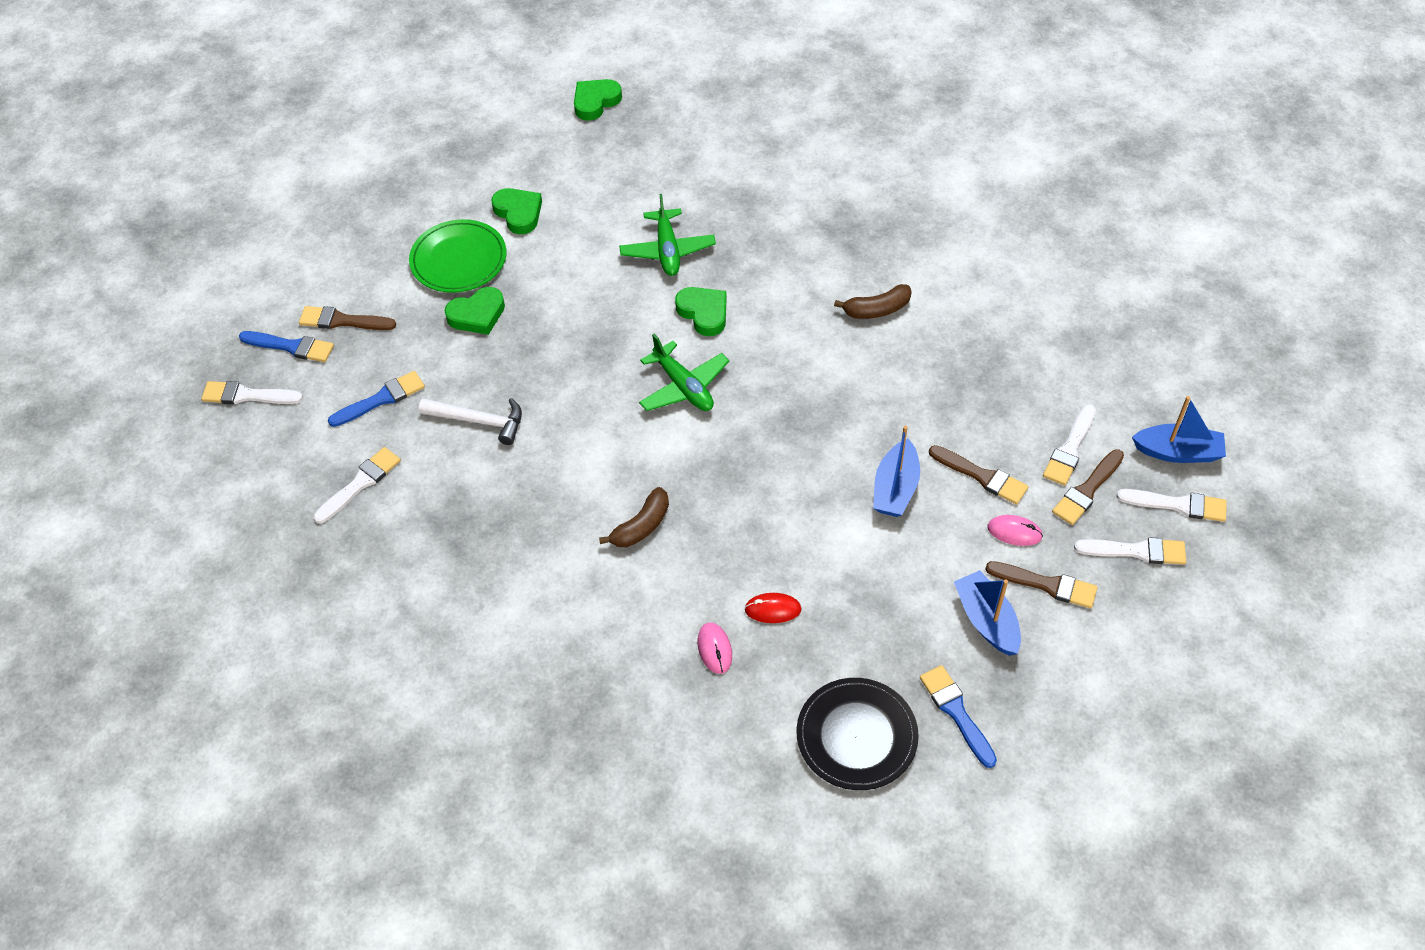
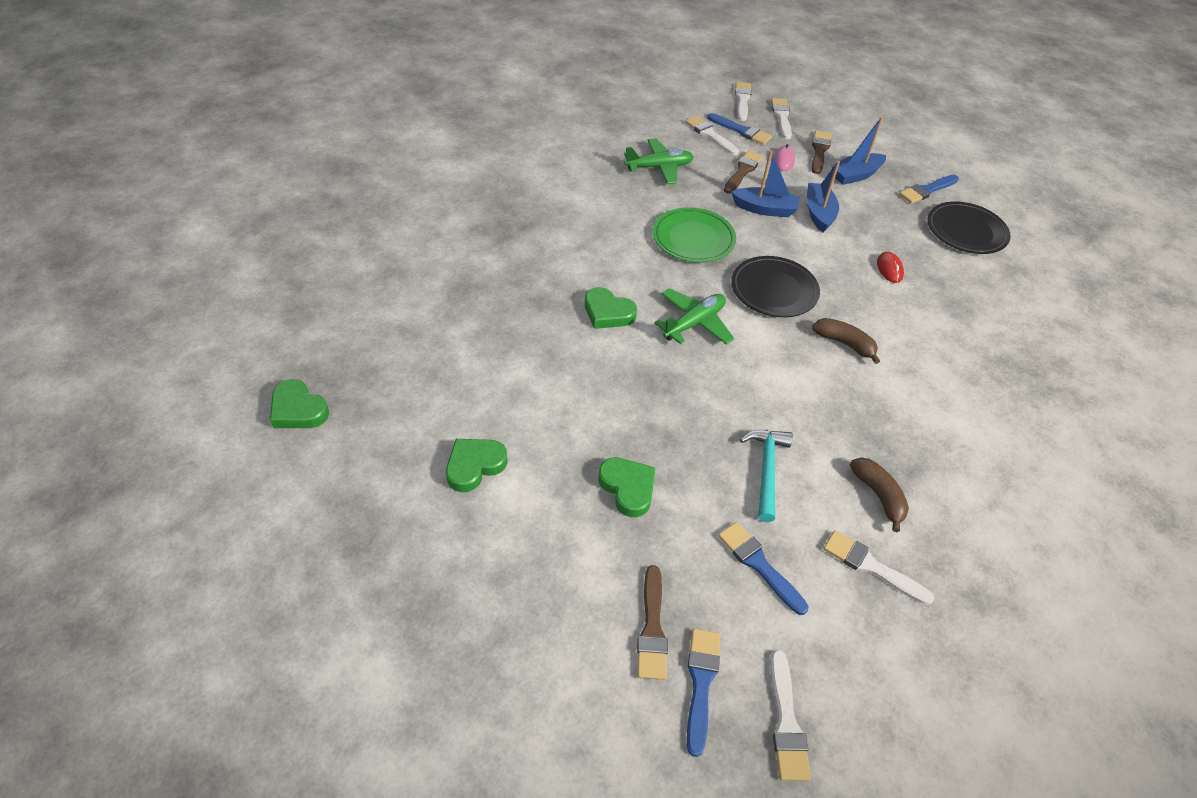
camera: 100 degrees left, 5 degrees down
green plate [409,219,506,293] -> green plate moved to [653,207,736,262]
white hammer [419,398,522,445] -> turquoise hammer [740,430,793,522]
green plane [619,194,716,276] -> green plane moved to [624,138,693,184]
green heart [675,287,727,336] -> green heart turned 105 degrees counterclockwise [585,287,637,329]
pink mouse [698,623,732,674] -> none
brown banana [834,284,912,319] -> brown banana moved to [850,457,909,532]
white brush [1043,404,1096,486] -> white brush turned 150 degrees counterclockwise [685,116,739,155]
brown brush [1052,449,1124,525] -> blue brush [707,113,772,145]
blue boat [1132,396,1226,463] -> blue boat moved to [807,161,840,232]
none -> black plate [731,256,820,317]

